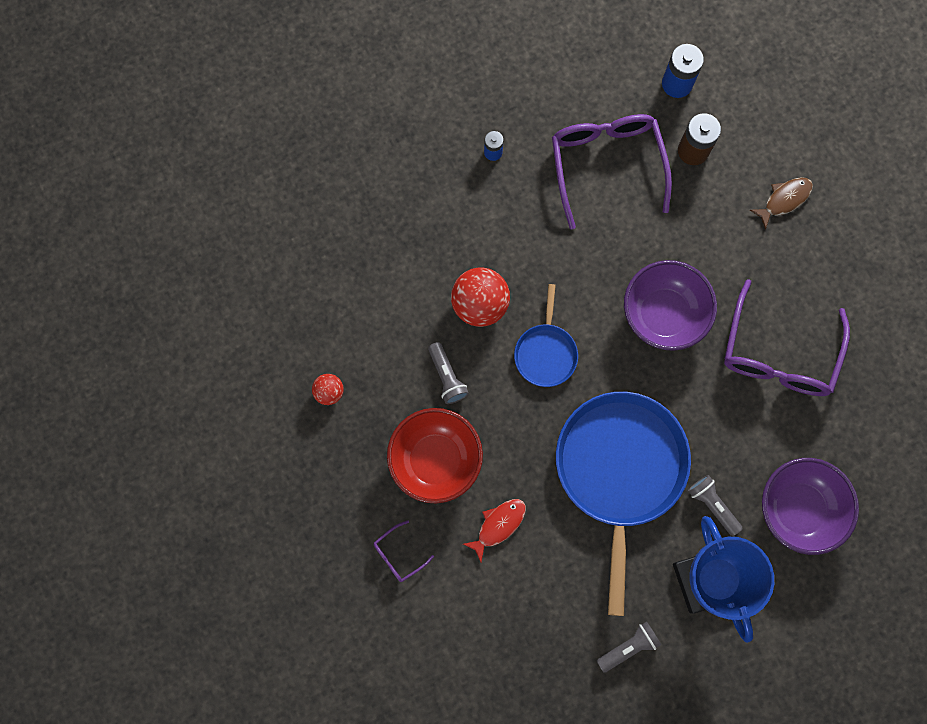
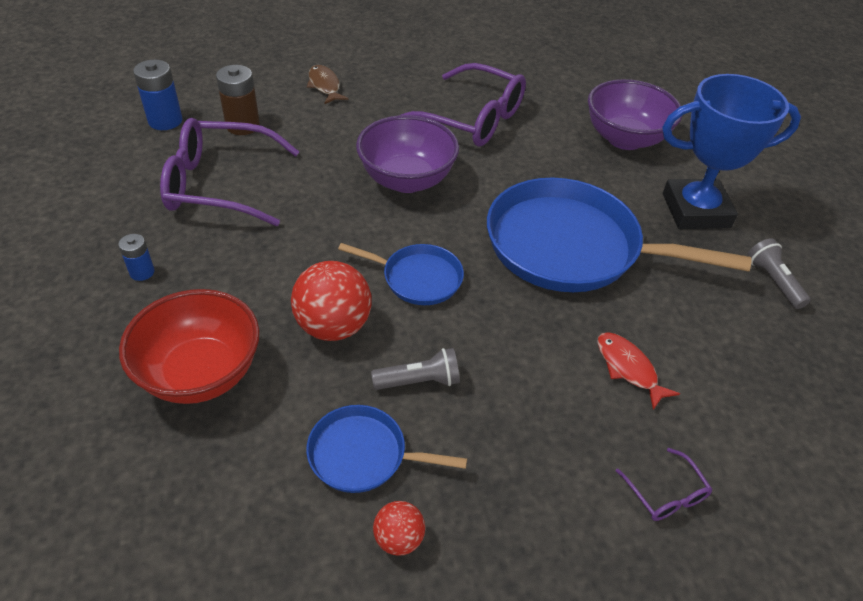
camera: 80 degrees left, 30 degrees down
red bowl [387,408,483,504] -> red bowl moved to [119,289,260,404]
grey flashlight [688,475,743,536] -> none
none -> blue pan [306,405,467,493]

